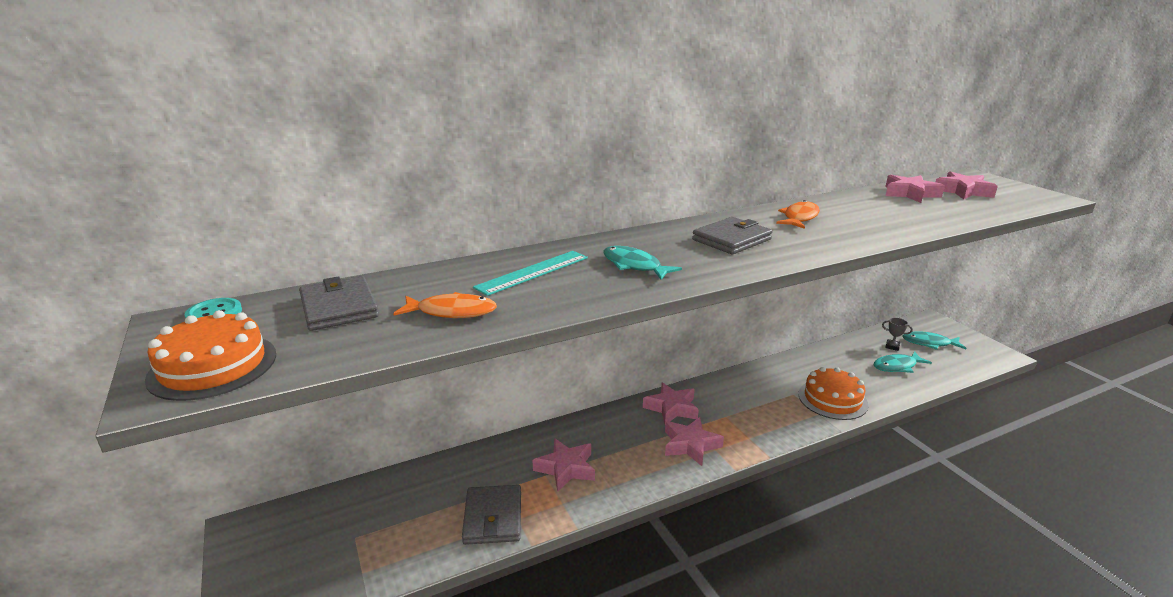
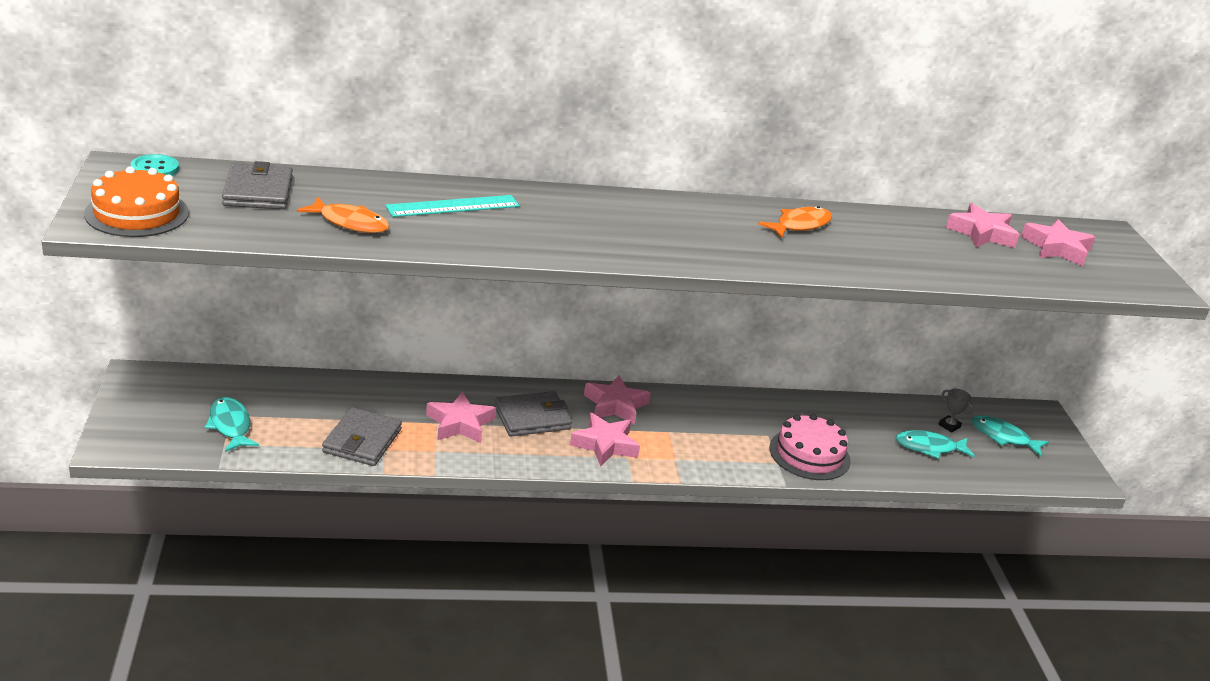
camera: 15 degrees right, 5 degrees up
turquoise fish [603,246,682,280] -> turquoise fish moved to [205,397,259,452]
grey wallet [692,217,772,254] -> grey wallet moved to [494,391,572,437]
orange cake [798,367,868,420] -> pink cake [769,414,851,480]

